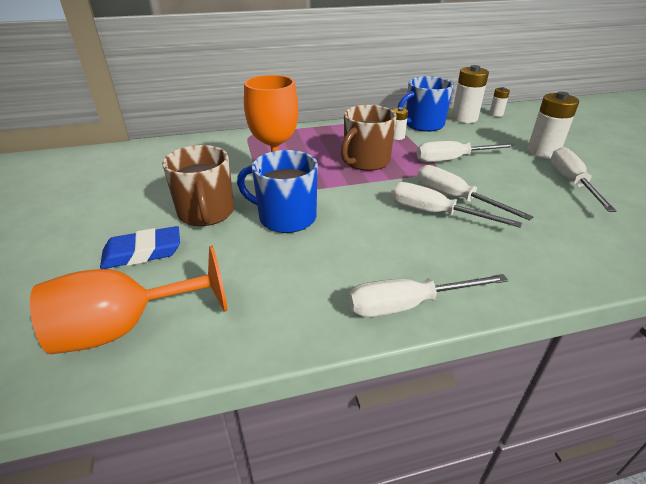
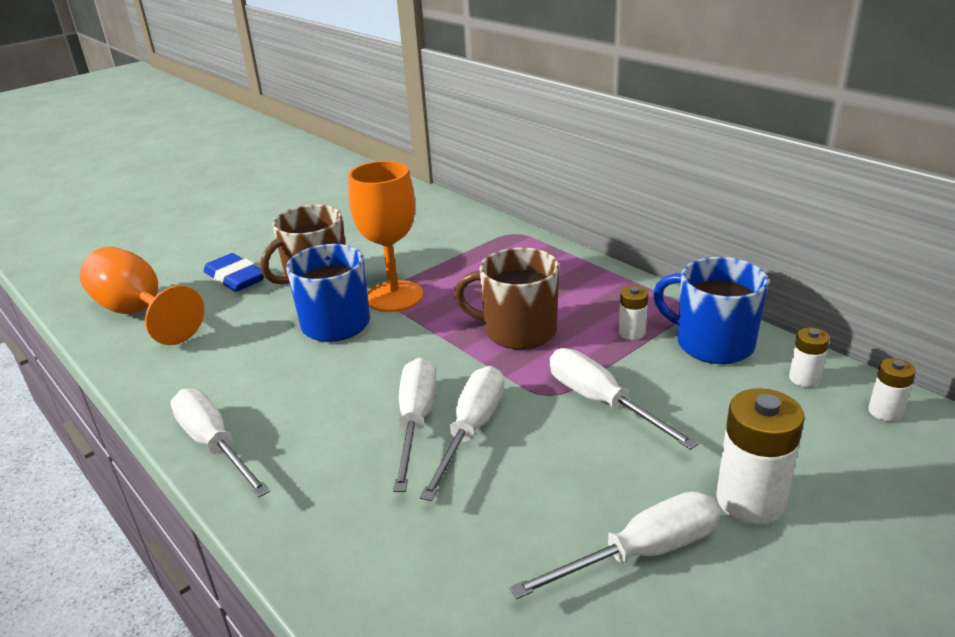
camera: 65 degrees right, 5 degrees down
white battery [451,65,489,123] -> white battery [789,327,830,387], size x0.54

